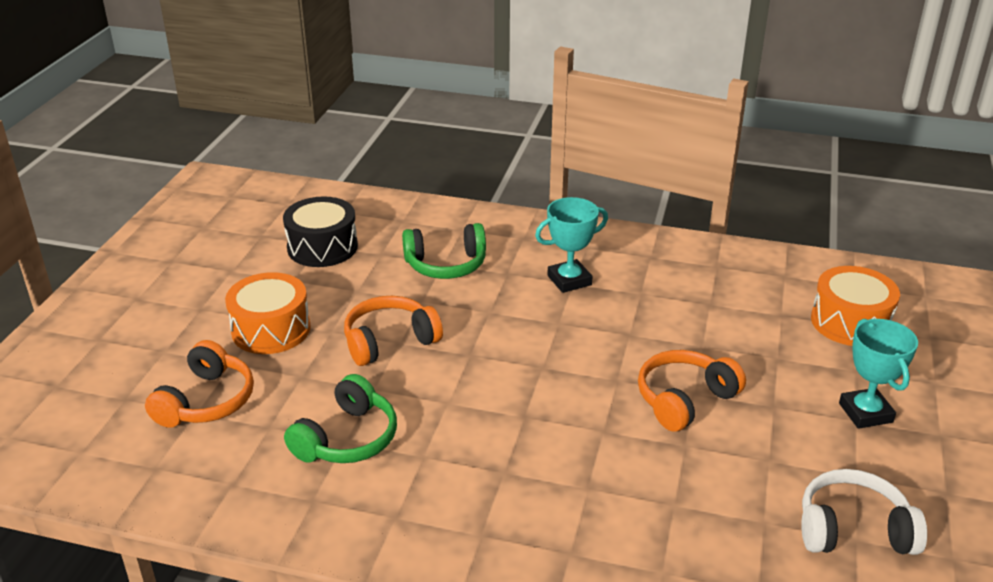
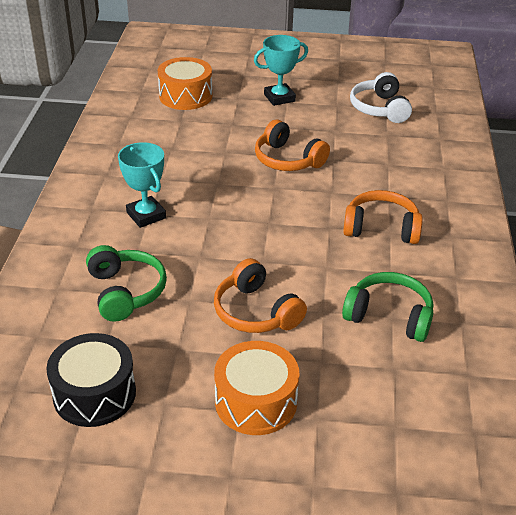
camera: 100 degrees left, 5 degrees up
orange headphones [145,340,254,428] -> orange headphones moved to [343,190,423,244]

